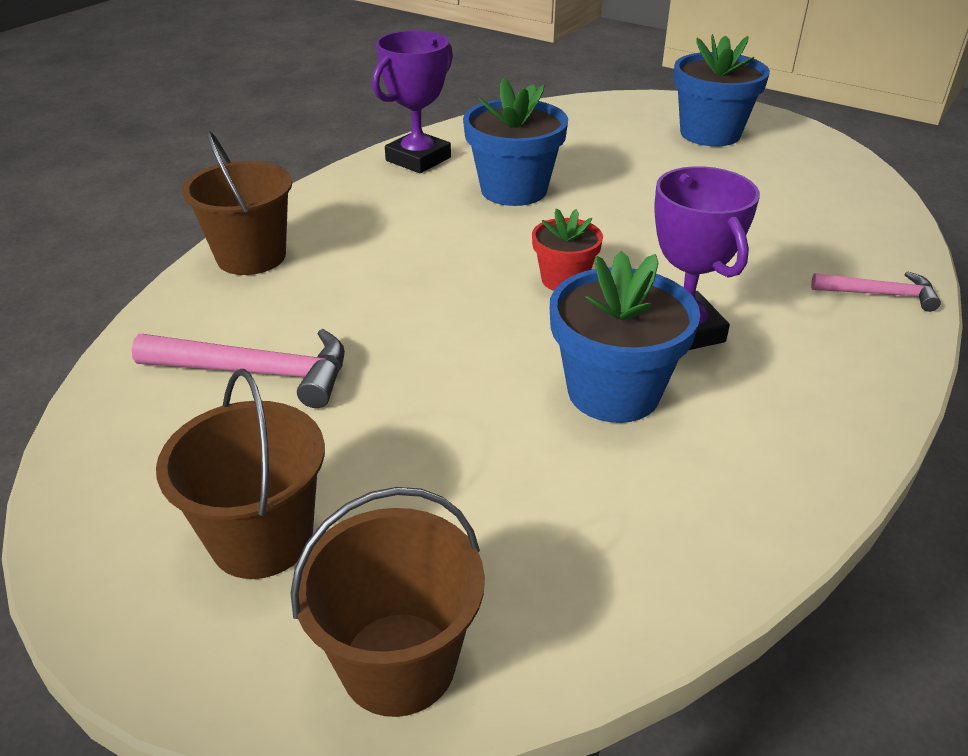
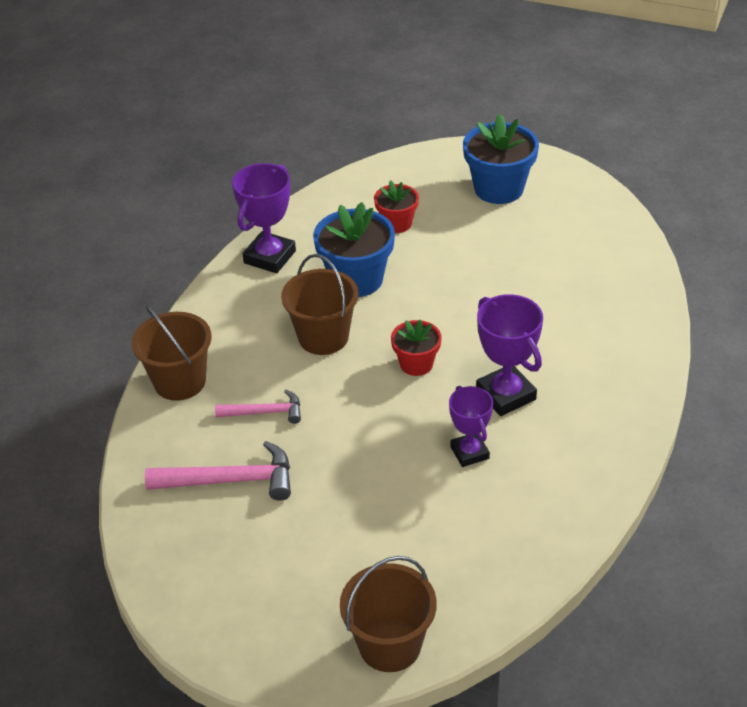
camera: 10 degrees left, 5 degrees up
brown bucket [156,369,325,579] -> brown bucket moved to [281,254,359,355]
blue flower pot [550,251,700,423] -> purple trophy [449,386,493,467]
pink hammer [811,271,941,312] -> pink hammer moved to [215,390,301,424]
none -> red flower pot [374,180,419,233]

